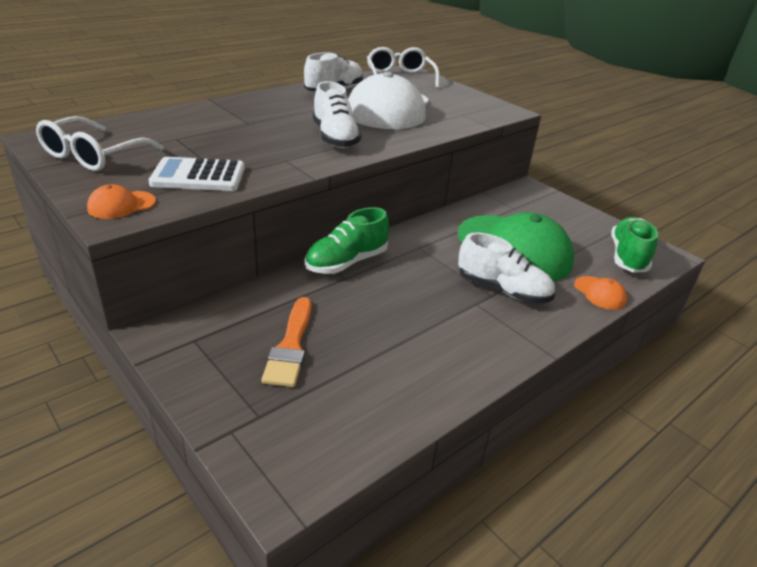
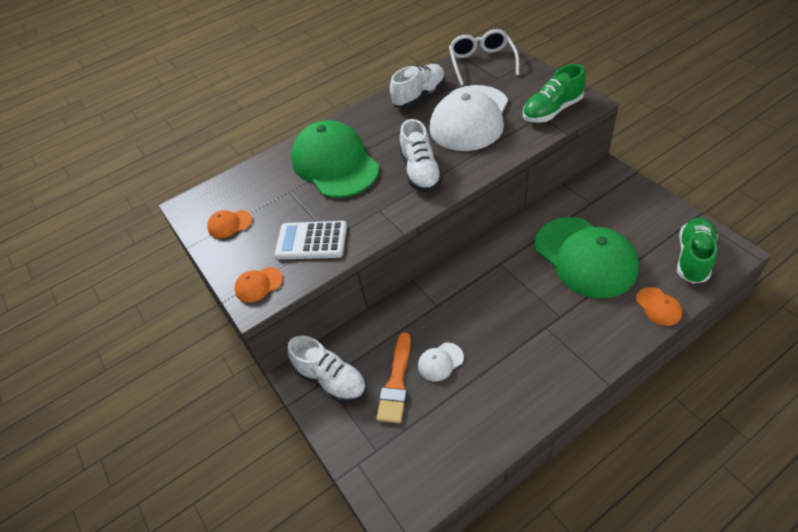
camera: 15 degrees right, 15 degrees up
white glasses [36,116,164,171] -> orange cap [207,210,252,238]
green shoe [305,207,389,274] -> green shoe moved to [523,64,586,123]
white shoe [458,233,555,303] -> white shoe moved to [288,336,366,403]
none -> green cap [291,120,380,198]
none -> white cap [418,343,464,381]

